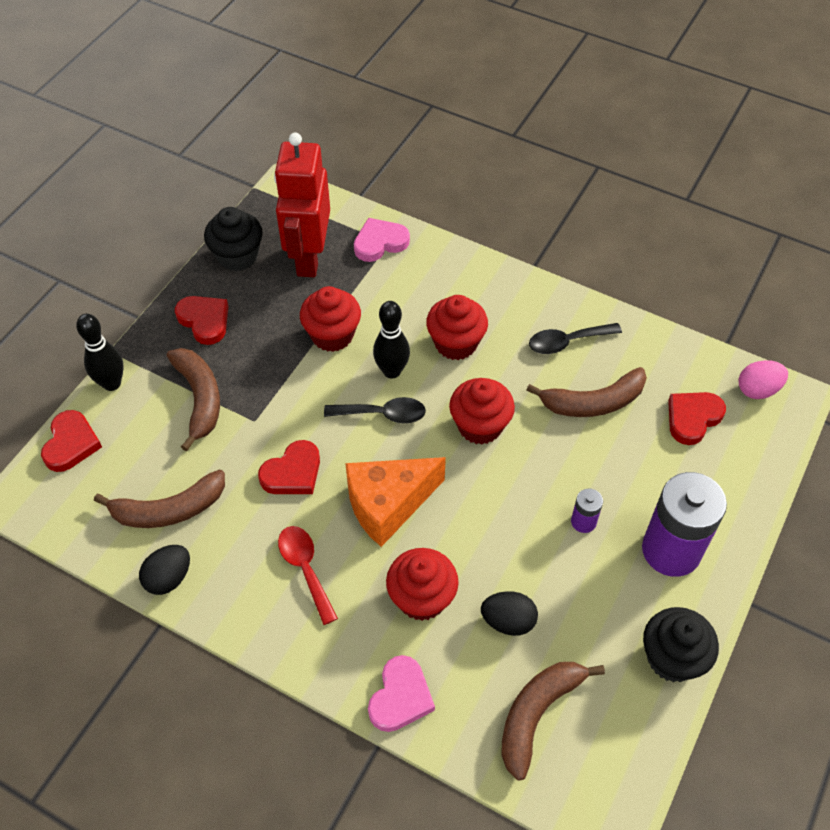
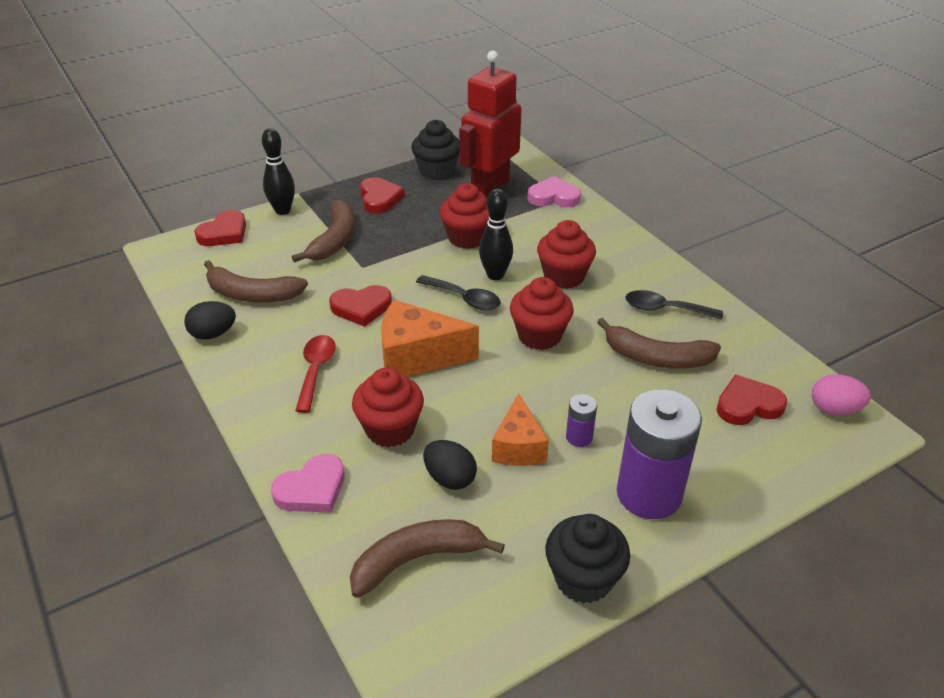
camera: 30 degrees right, 15 degrees down
none -> orange cheese [492,393,549,466]

